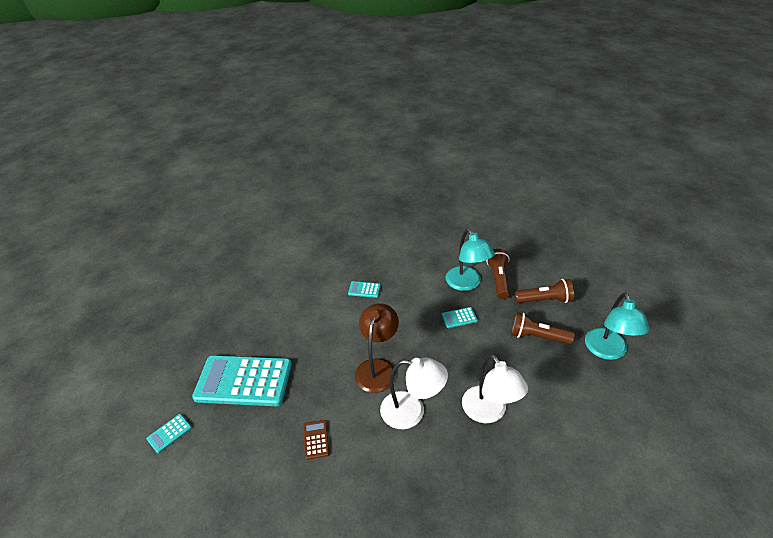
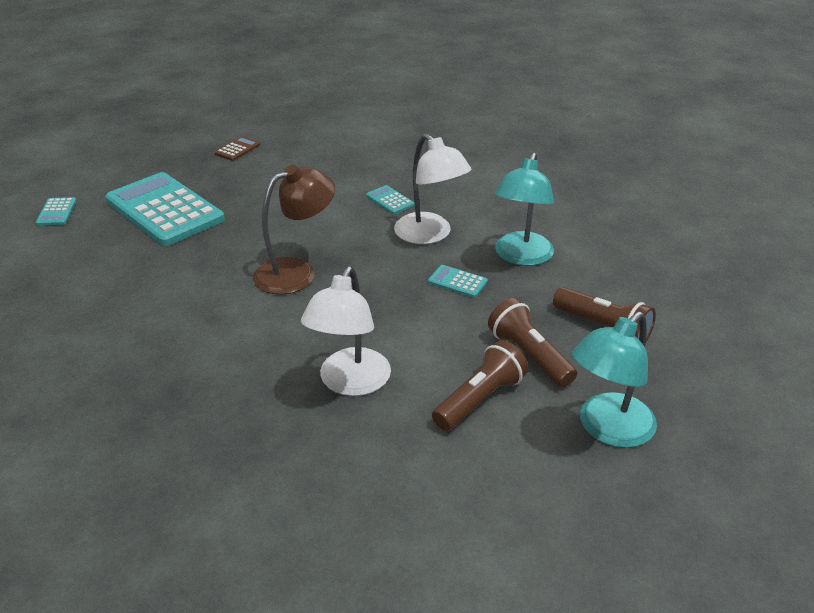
camera: 40 degrees right, 5 degrees down
turquoise calculator [147,414,192,453] -> turquoise calculator turned 90 degrees counterclockwise [36,197,76,226]
brown calculator [303,420,329,460] -> brown calculator moved to [215,136,260,161]
white lamp [380,357,448,429] -> white lamp moved to [394,134,472,244]
brown flashlight [486,249,510,299] -> brown flashlight moved to [432,340,528,431]

